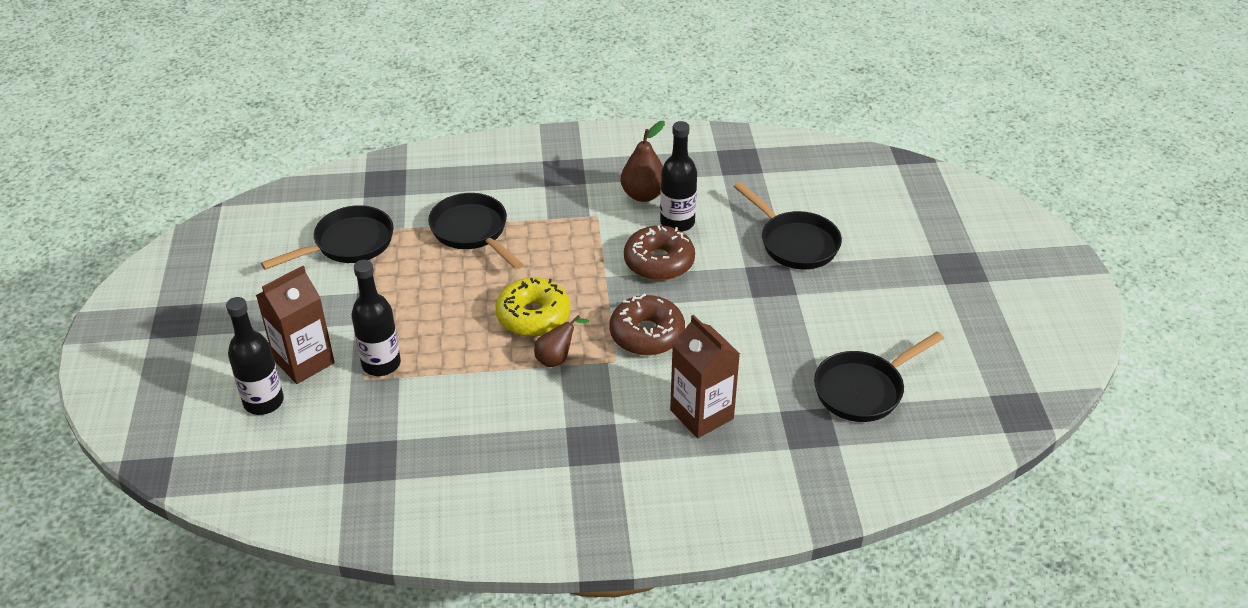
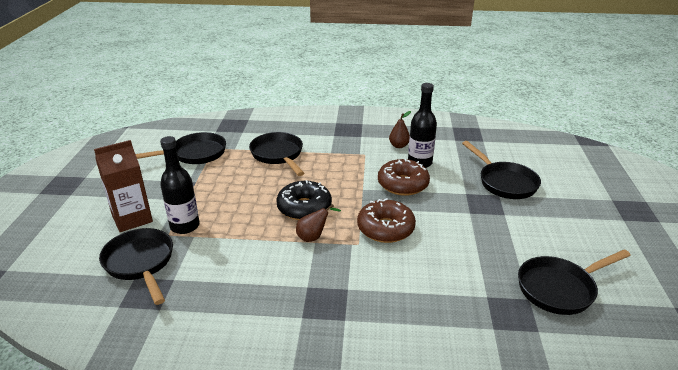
camera: 10 degrees right, 10 degrees down
black bottle [226,297,284,415] -> none
yellow donut [495,277,570,337] -> black donut [276,180,332,220]
brown pear [621,121,665,202] -> brown pear [389,111,411,148], size x0.66
brown carton [670,315,740,438] -> none
none -> black pan [99,228,173,305]

